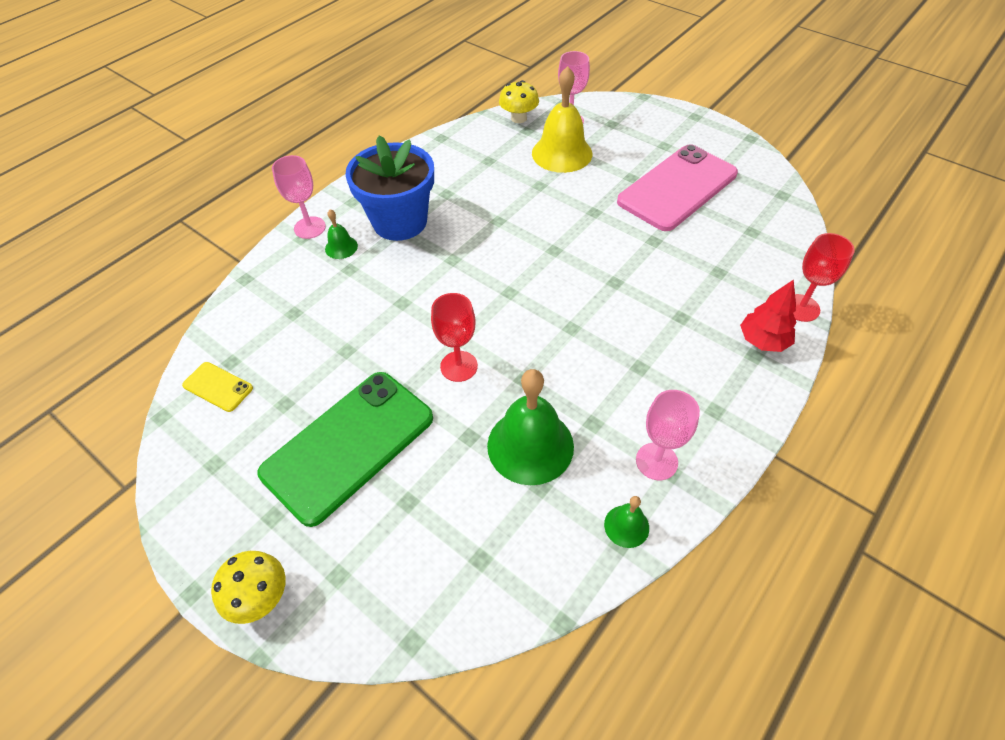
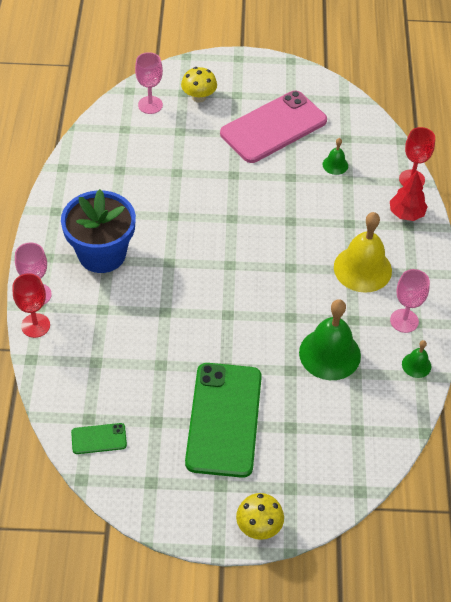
camera: 40 degrees left, 0 degrees up
yellow phone [182,362,253,412] -> green phone [71,423,127,454]
green bell [325,209,358,259] -> green bell moved to [322,138,348,175]
red goblet [431,293,478,382] -> red goblet moved to [13,273,50,338]
yellow mushroom [499,80,539,123] -> yellow mushroom moved to [181,67,217,103]
yellow bell [532,66,592,173] -> yellow bell moved to [334,212,392,293]
pink phone [617,144,738,231] -> pink phone turned 45 degrees clockwise [220,91,327,163]

